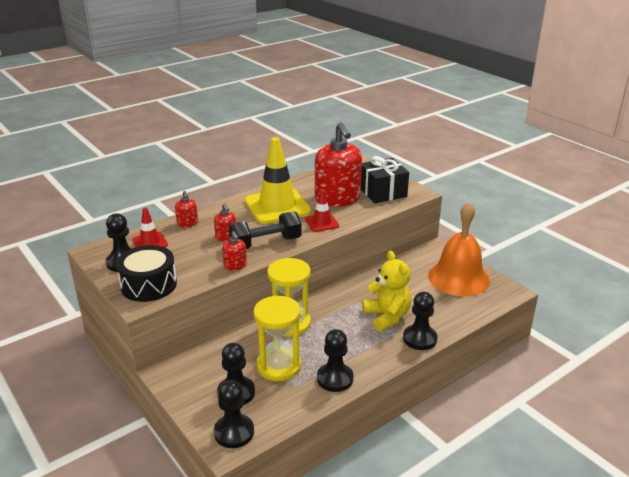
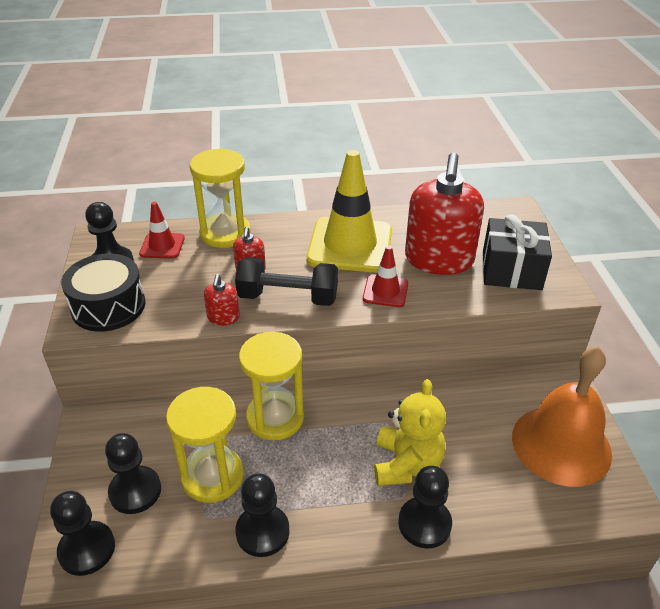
camera: 30 degrees right, 10 degrees up
red soap dispenser [175,191,198,227] -> yellow hourglass [190,148,250,248]

